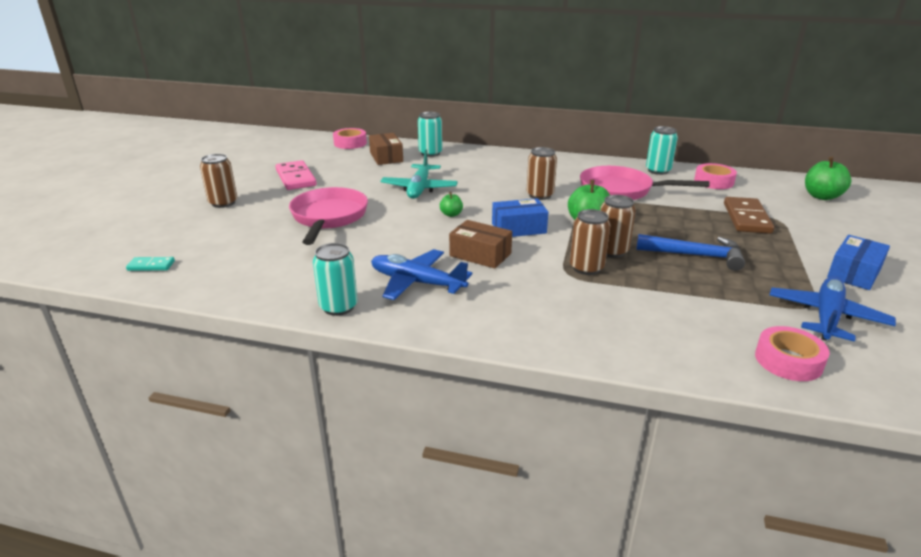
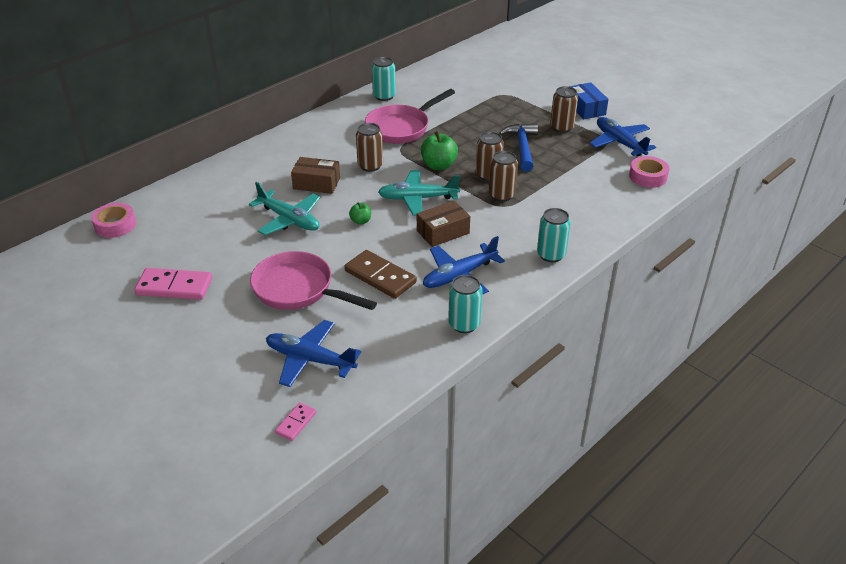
camera: 60 degrees left, 10 degrees up
turquoise domino [126,257,175,271] -> pink domino [275,402,316,441]
brown can [200,154,237,208] -> brown can moved to [550,86,578,133]
brown box [369,133,403,165] -> brown box moved to [291,157,340,194]
turquoise can [418,112,442,157] -> turquoise can moved to [537,208,571,262]
blue box [492,198,548,237] -> turquoise plane [378,170,461,216]
blue hammer [636,234,745,271] -> blue hammer turned 45 degrees counterclockwise [499,123,538,172]
pink tape [694,163,737,189] -> none
brown domino [724,197,774,234] -> brown domino moved to [344,250,417,299]
green apple [805,157,851,200] -> none
none -> blue plane [266,320,361,387]

